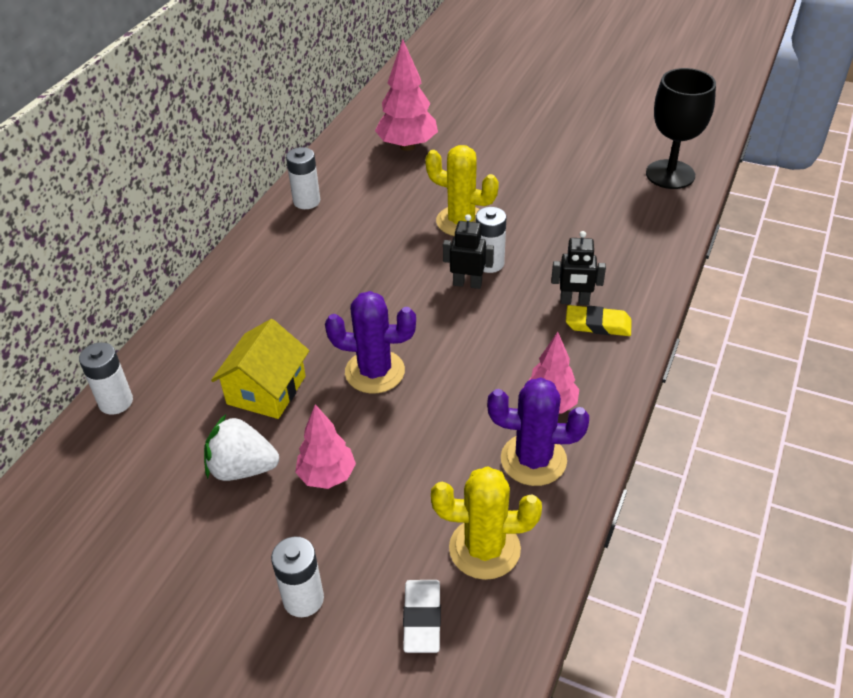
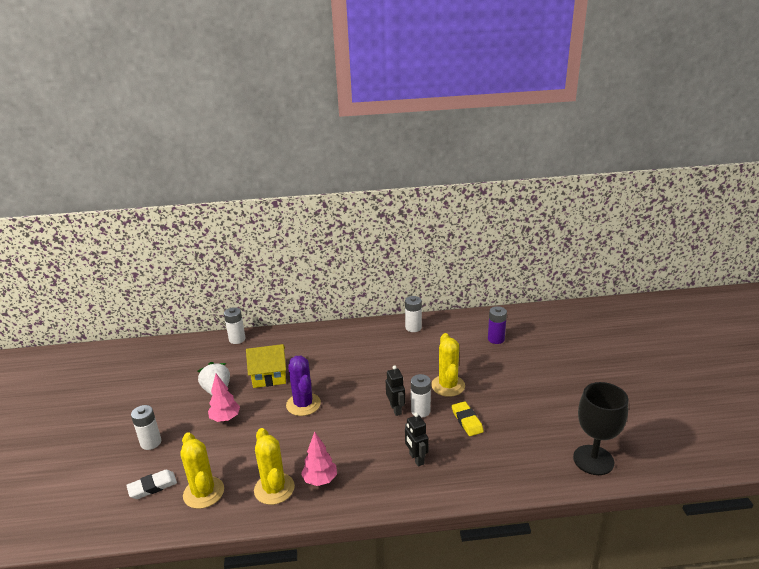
camera: 60 degrees right, 15 degrees down
pink tree [375,39,438,151] -> purple battery [488,306,507,344]
purple cactus [487,377,589,486] -> yellow cactus [254,428,295,505]
yellow eraser [566,305,632,336] -> yellow eraser moved to [452,401,484,436]

